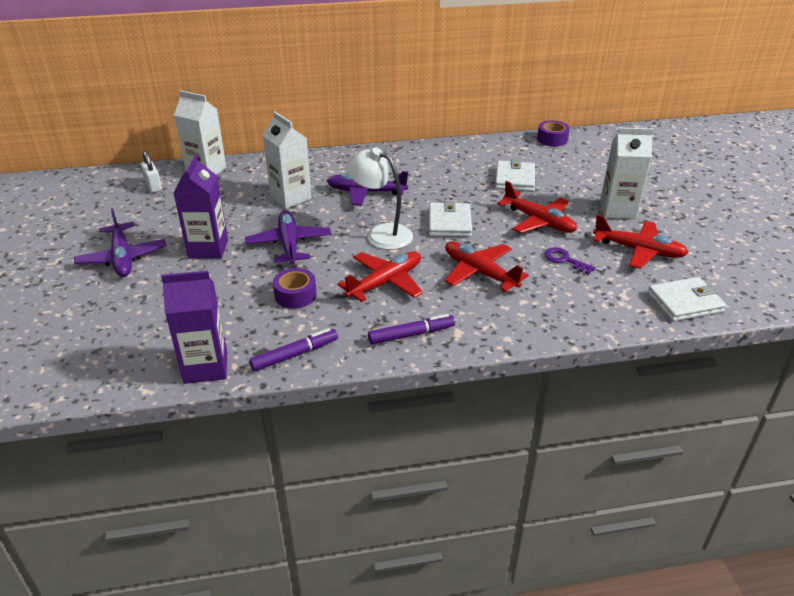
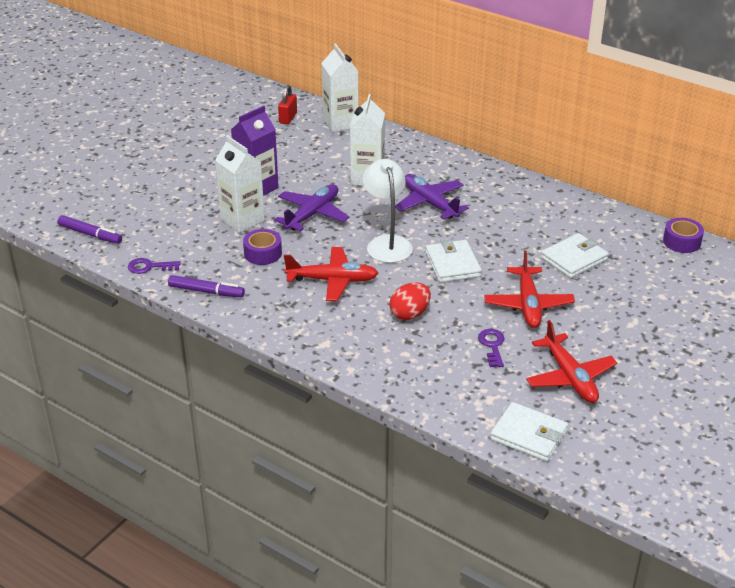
camera: 45 degrees right, 0 degrees up
purple plane [74,208,166,277] -> none
white padlock [141,151,162,193] -> red padlock [278,85,297,124]
purple carton [161,271,227,384] -> purple key [128,258,181,274]
purple marker [368,314,455,344] -> purple marker moved to [58,215,122,244]
white wallet [429,200,472,237] -> white wallet turned 60 degrees counterclockwise [425,239,482,283]
red plane [445,241,529,292] -> red egg [390,283,431,320]
white carton [600,128,653,219] -> white carton moved to [215,135,265,233]

